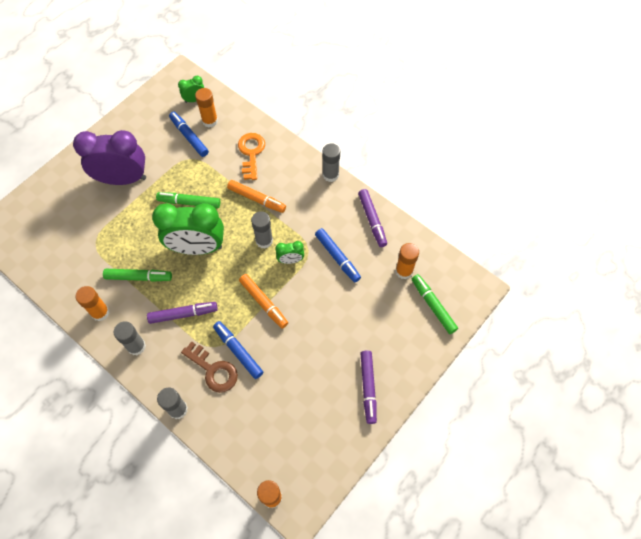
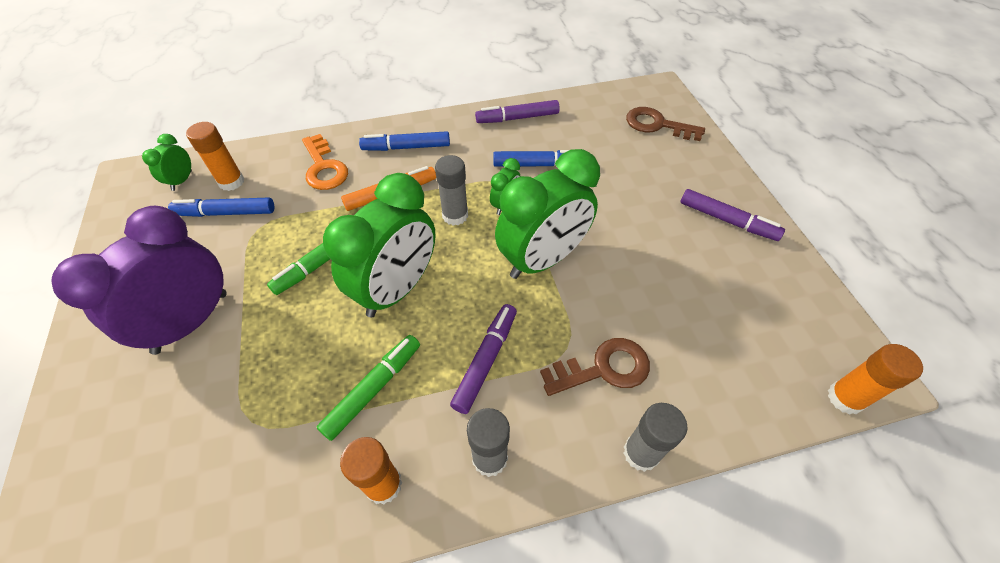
camera: 55 degrees left, 10 degrees down
blue marker [213,321,263,379] -> blue marker moved to [359,131,450,151]
orange key [238,133,265,180] -> orange key turned 150 degrees counterclockwise [302,134,348,190]
orange marker [239,274,288,328] -> green clock [495,149,600,279]
grey glue stick [322,143,340,182] -> none
purple marker [358,189,387,247] -> purple marker turned 150 degrees clockwise [475,100,560,123]
orange glue stick [395,243,419,279] -> none
green marker [412,274,458,334] -> brown key [626,107,705,141]

